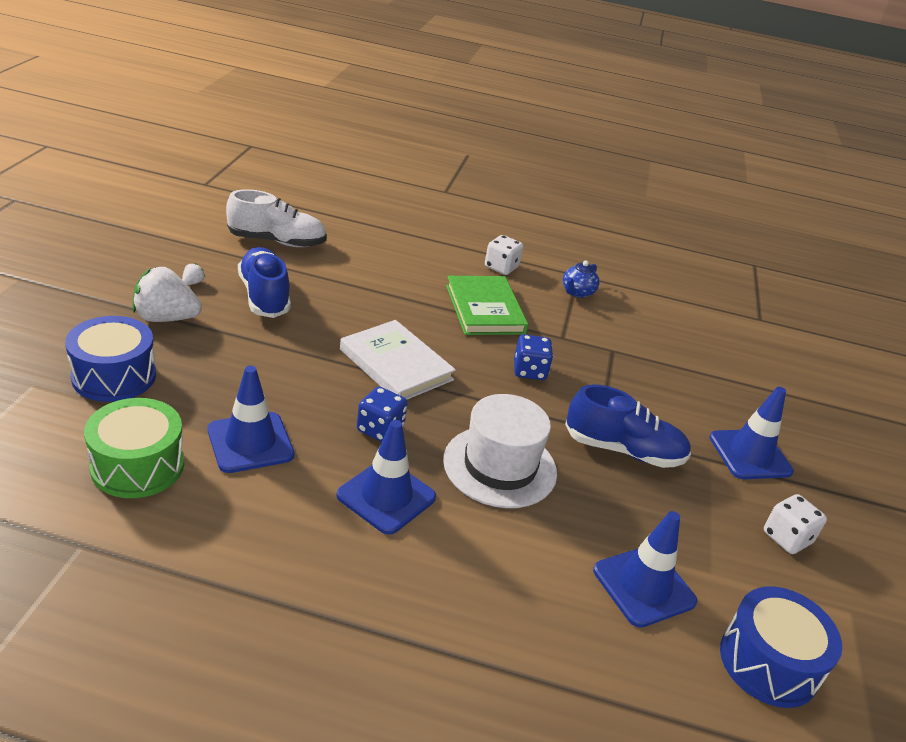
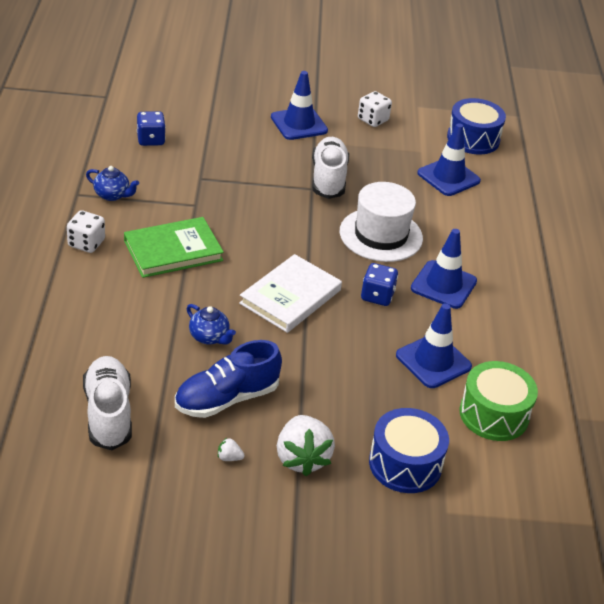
camera: 100 degrees left, 5 degrees up
blue dice [514,334,553,380] -> blue dice moved to [137,111,166,146]
blue shoe [565,384,691,468] -> white shoe [312,137,349,199]
none -> blue teapot [187,304,236,345]

